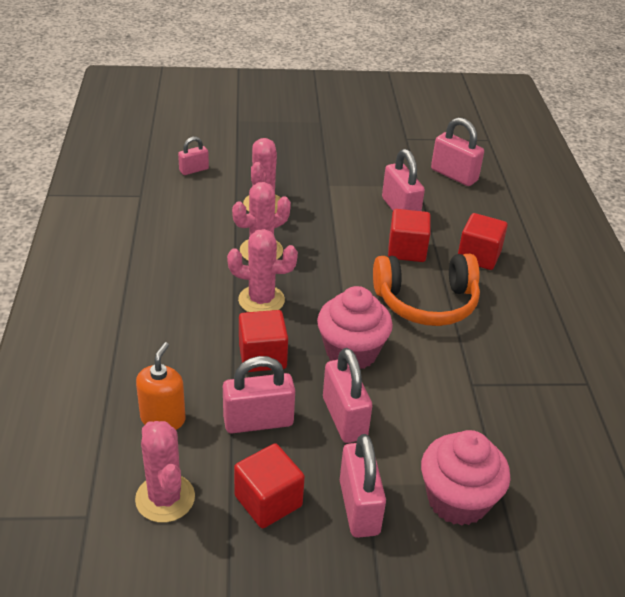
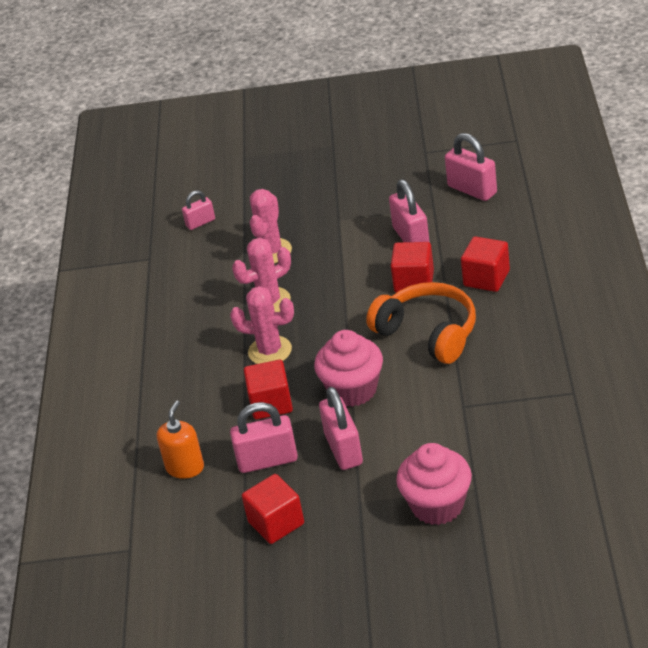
camera: 10 degrees right, 0 degrees up
pink cactus [135,421,195,523] -> none
pink padlock [340,434,386,538] -> none
orange headphones [373,254,480,326] -> orange headphones turned 135 degrees counterclockwise [366,282,476,364]

